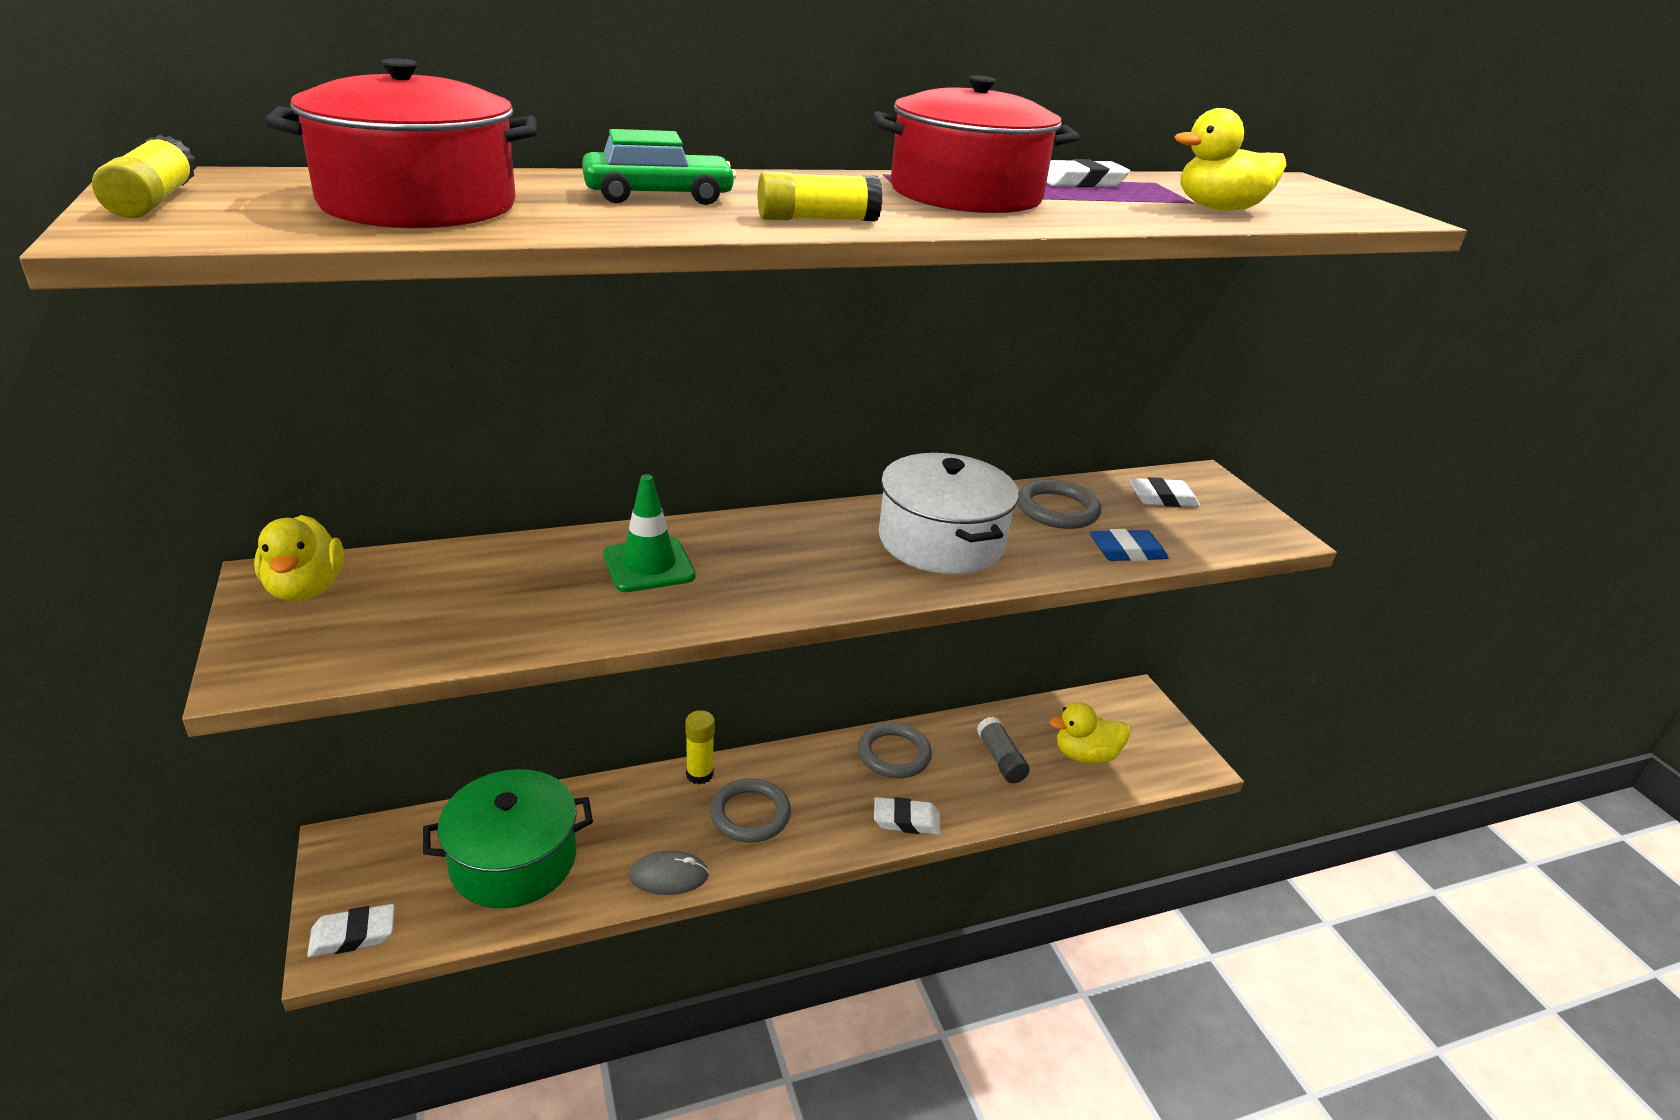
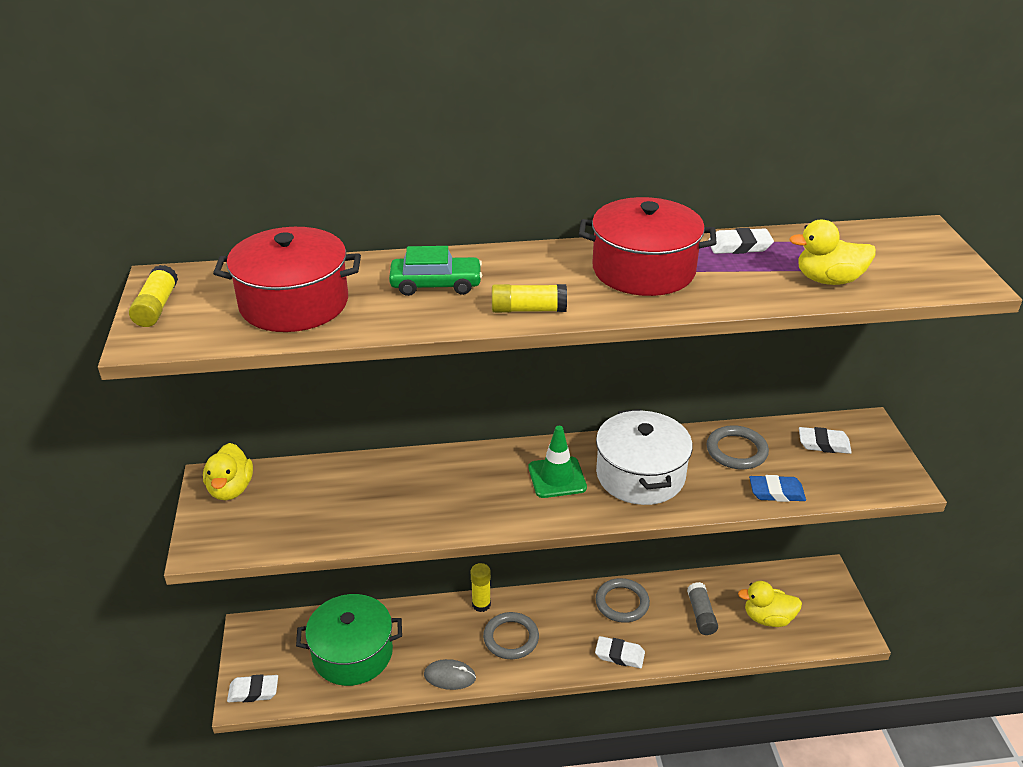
camera: 15 degrees right, 5 degrees up
green traffic cone [603,474,696,592] -> green traffic cone moved to [529,426,587,498]

